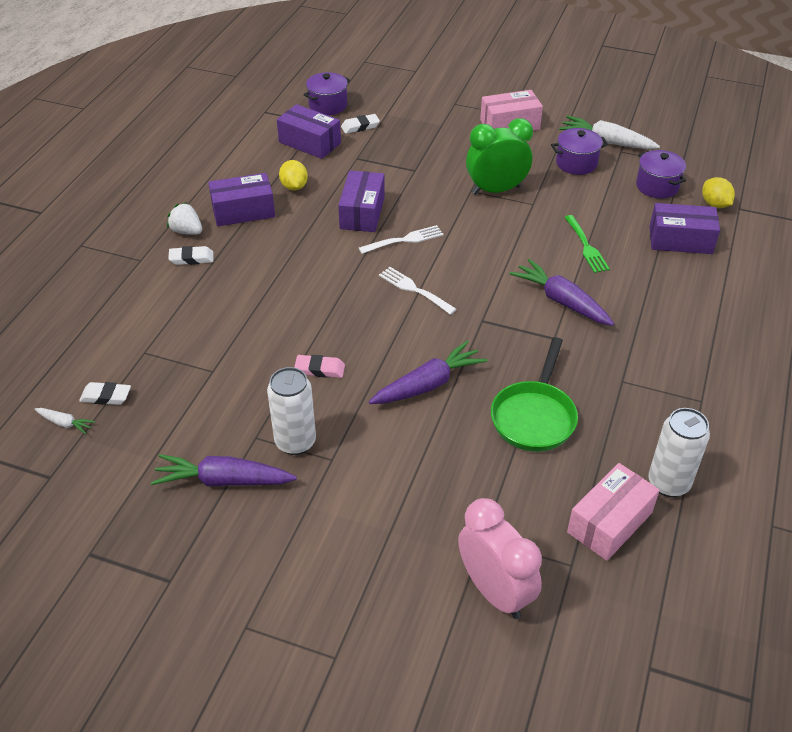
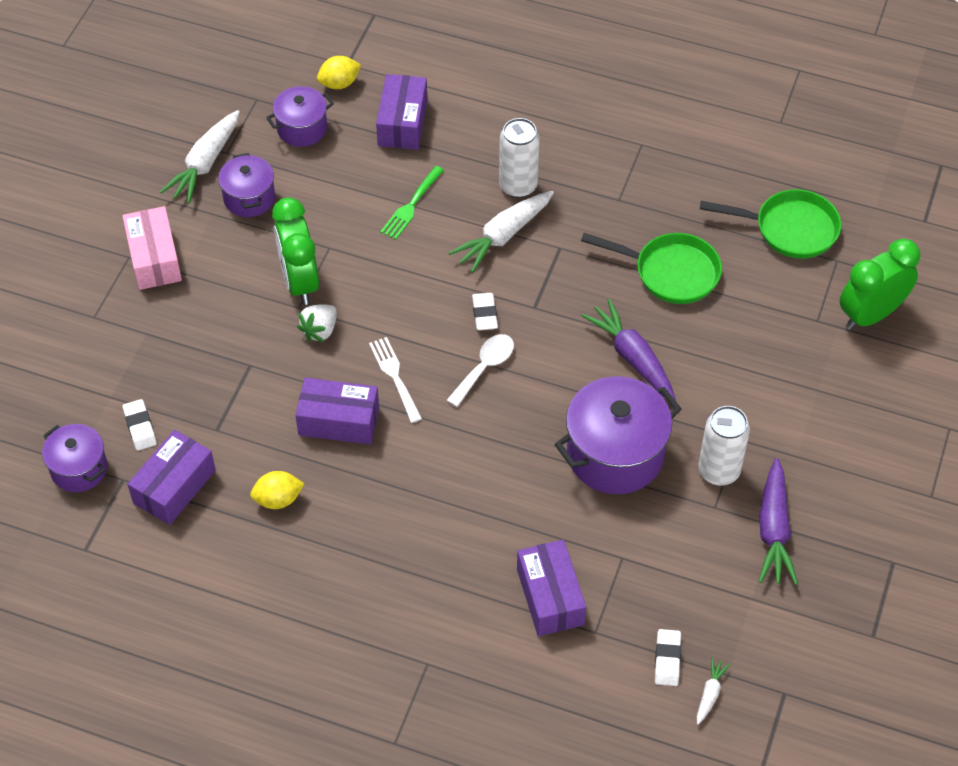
camera: 90 degrees left, 10 degrees up
white strawberry [167,202,202,235] -> white strawberry moved to [297,304,337,342]
white eraser [168,246,214,265] -> white eraser moved to [472,293,498,330]
purple box [208,173,275,226] -> purple box moved to [517,540,586,636]
pink eraser [294,355,345,378] -> purple pot [555,376,682,494]
white fork [379,267,456,315] -> white spoon [447,334,514,407]
pink clock [458,498,542,619] -> green clock [840,239,920,330]
purple carrot [510,259,614,326] -> white carrot [449,191,554,273]
green fork [564,215,610,273] -> green fork turned 135 degrees clockwise [380,166,444,240]
pink box [567,463,660,561] -> green pan [700,189,841,259]
white can [648,408,710,497] -> white can moved to [499,118,539,198]

